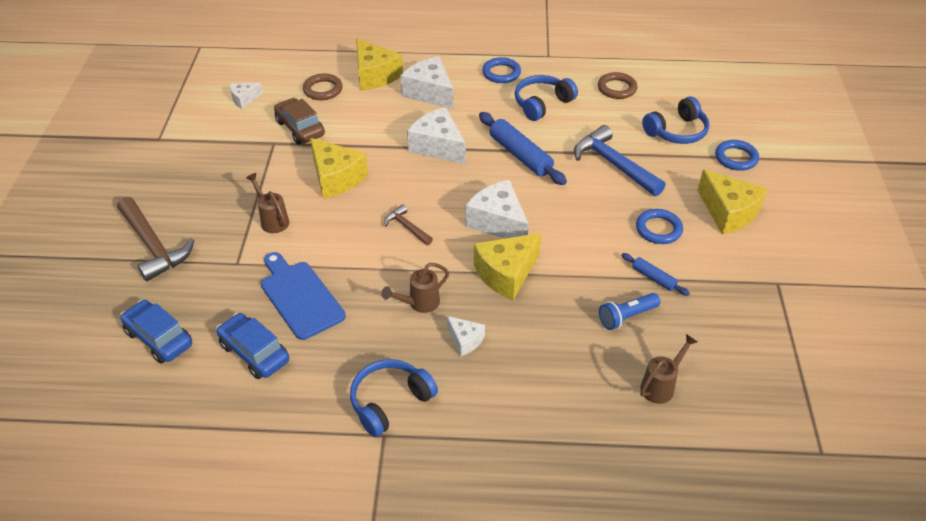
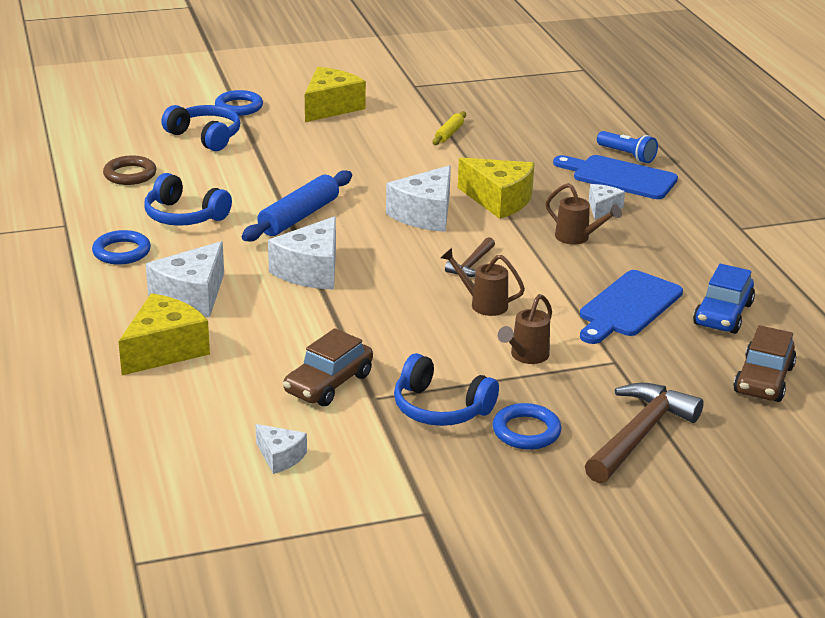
camera: 110 degrees left, 15 degrees down
blue car [120,300,192,364] -> brown car [733,325,797,402]
brown ring [303,73,343,100] -> none
yellow cheese [310,138,368,199] -> none
blue headphones [350,359,438,437] -> blue headphones moved to [394,353,499,426]
blue hammer [574,125,666,196] -> none
blue flashlight [599,293,660,330] -> blue flashlight moved to [597,131,658,163]
blue rolling pin [621,253,690,296] -> yellow rolling pin [433,111,466,145]
blue ring [636,209,683,244] -> blue ring moved to [493,403,561,450]
brown watering can [640,334,698,404] -> brown watering can moved to [441,248,525,316]
none -> blue cutting board [553,155,678,199]

